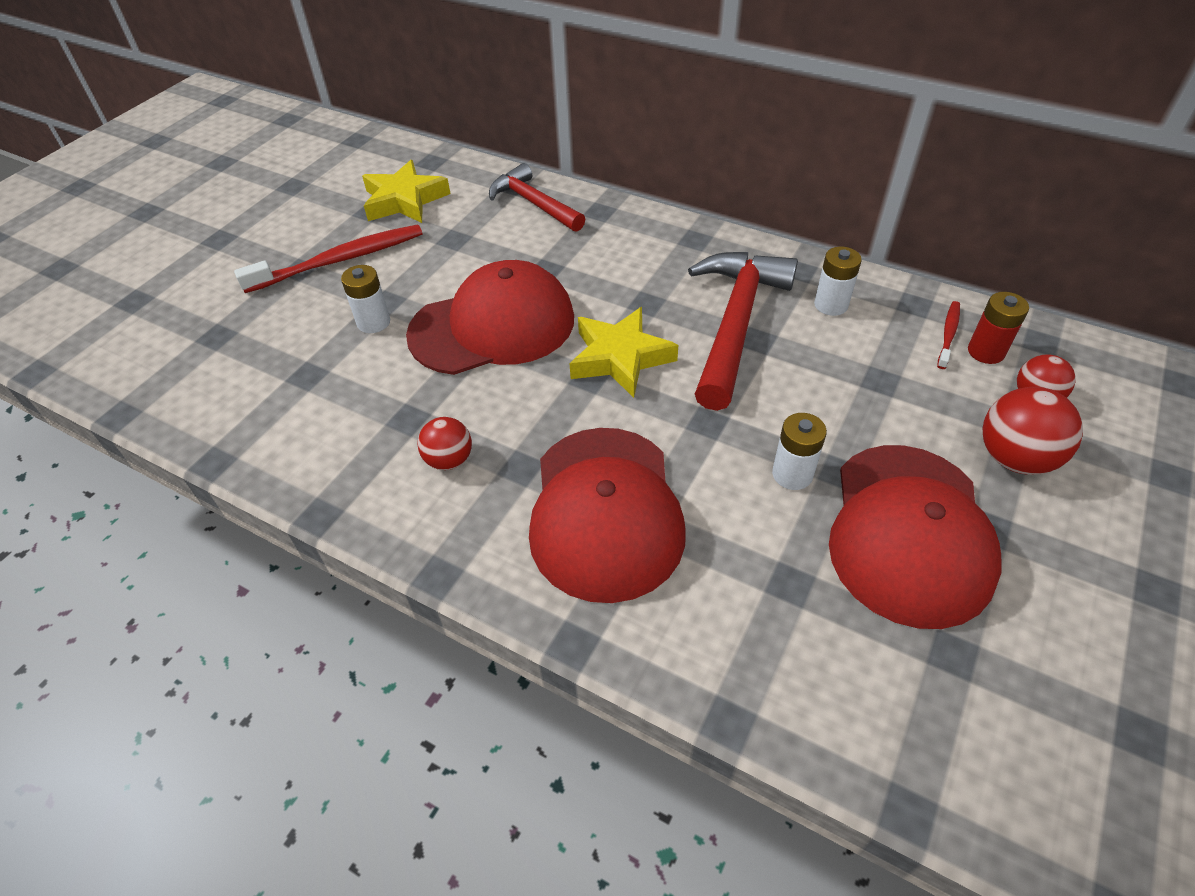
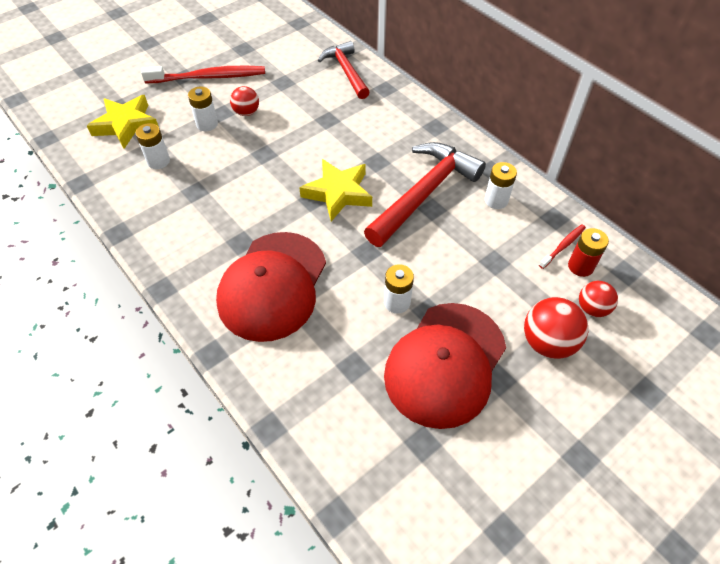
camera: 20 degrees right, 5 degrees up
yellow star [362,160,450,223] -> yellow star moved to [87,95,159,149]
red cap [406,260,574,375] -> none
red ball [417,417,472,470] -> red ball moved to [230,86,259,116]
none -> white battery [136,123,170,169]

